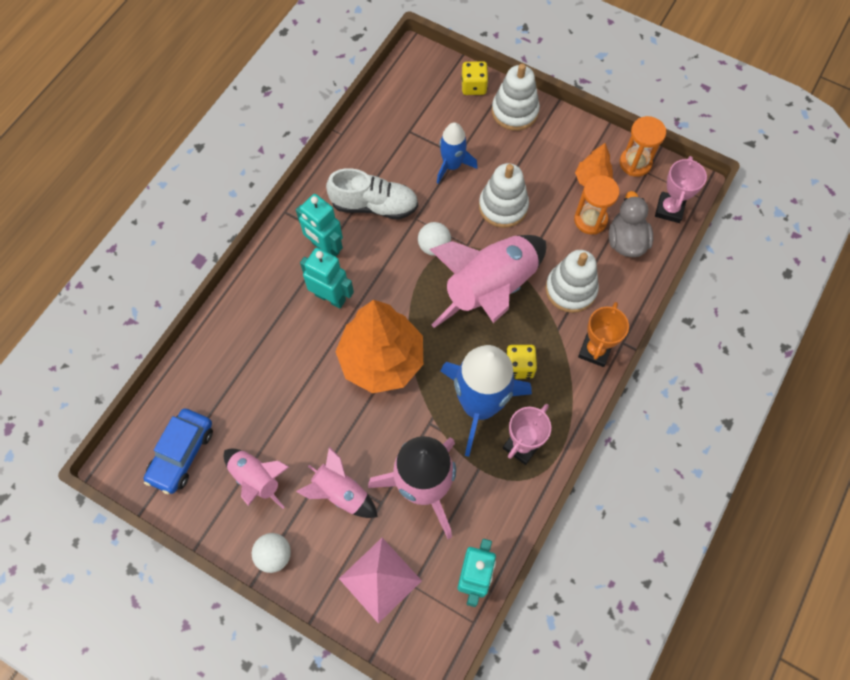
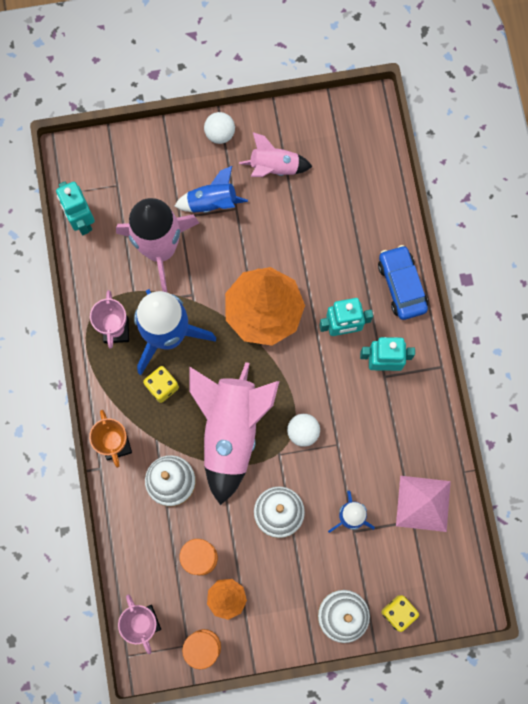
camera: 140 degrees right, 10 degrees up
blue car [144,409,213,494] -> blue car moved to [378,245,428,320]
pink rocket [296,447,378,518] -> blue rocket [175,166,248,213]
white shoe [326,168,418,220] -> none
pink pyramid [339,538,422,624] -> pink pyramid moved to [396,476,451,532]
grey duck [609,191,653,257] -> none

